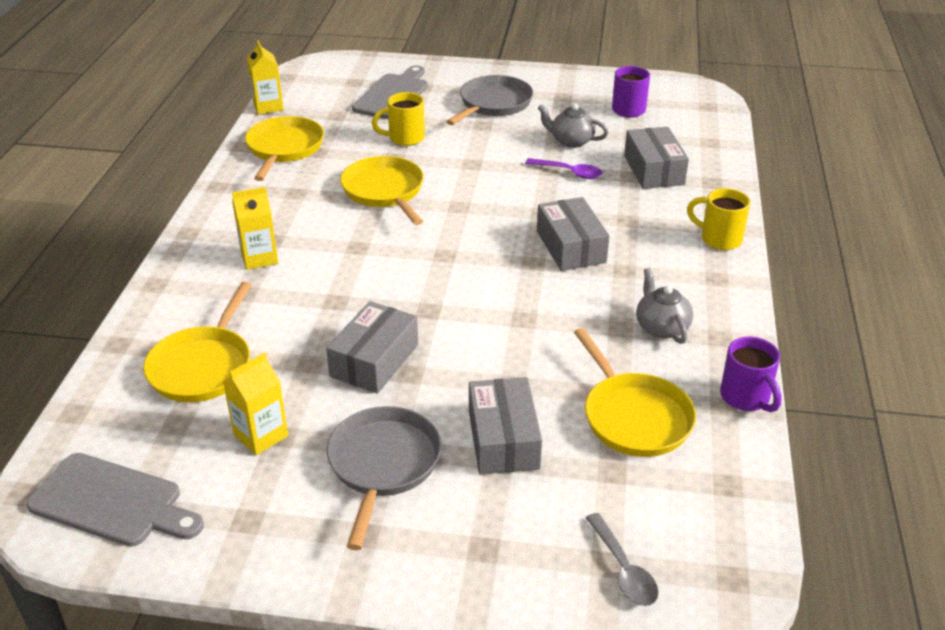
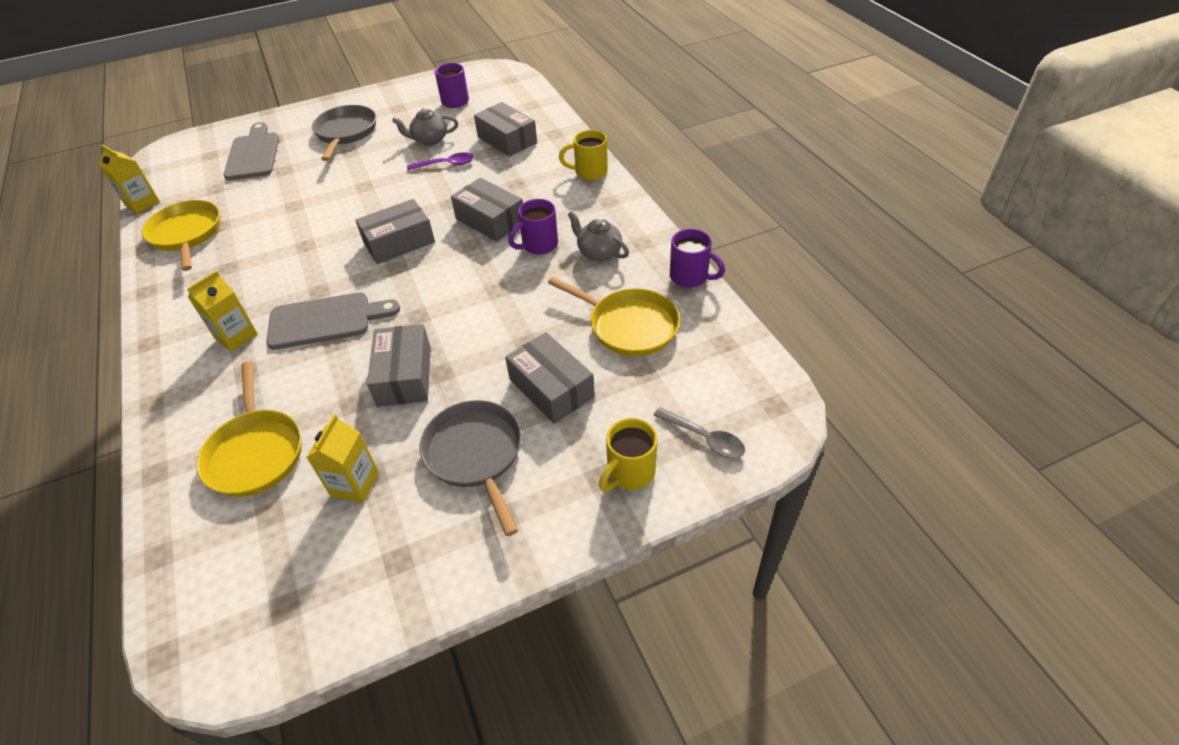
camera: 30 degrees left, 10 degrees up
grey cutting board [26,453,204,547] -> grey cutting board moved to [266,293,400,350]
yellow pan [340,156,424,225] -> none
yellow mug [372,92,425,146] -> yellow mug moved to [599,418,657,491]
none -> grey box [355,199,435,264]
none -> purple mug [508,199,558,255]

